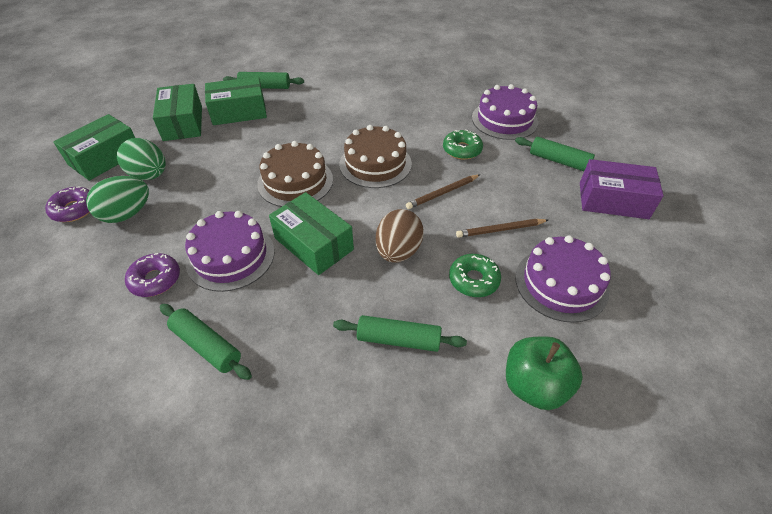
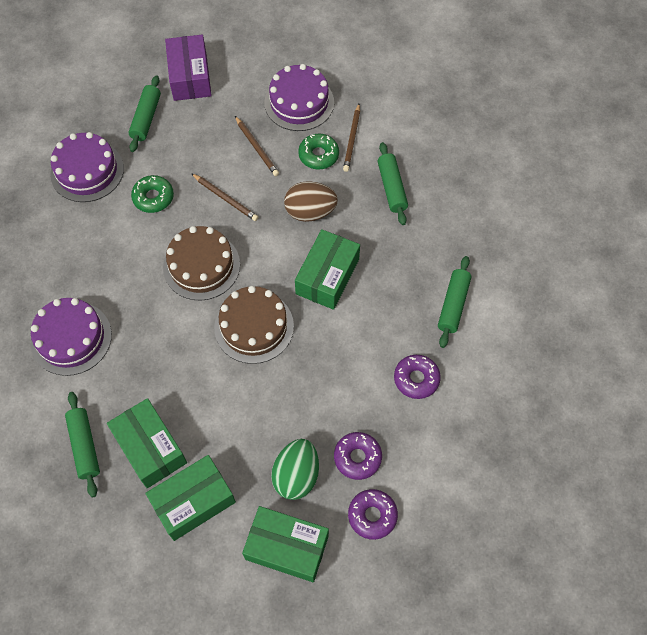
camera: 110 degrees left, 15 degrees up
green egg [86,176,149,223] -> purple donut [334,432,382,480]
purple cake [185,211,275,292] -> purple cake moved to [31,298,112,376]
green apple [506,336,583,410] -> none
none -> brown pencil [343,104,360,172]

